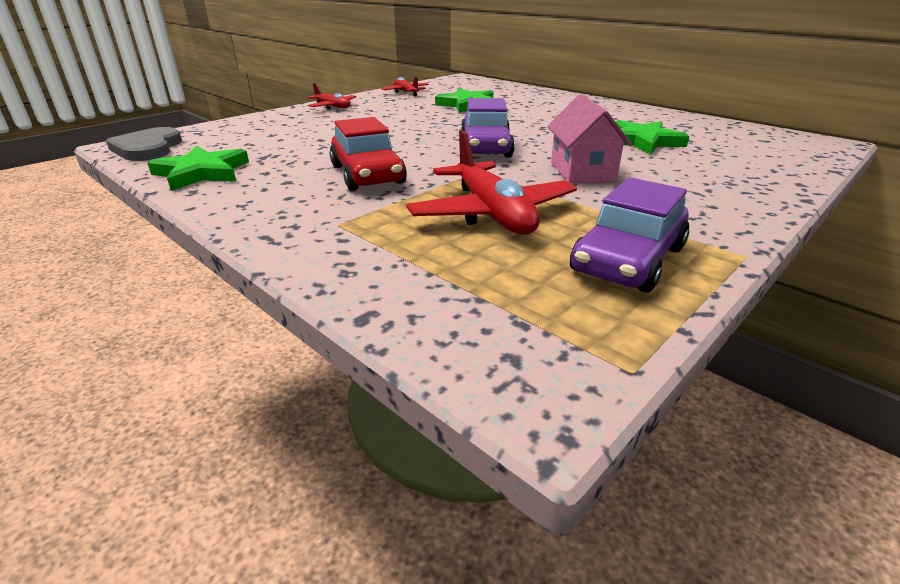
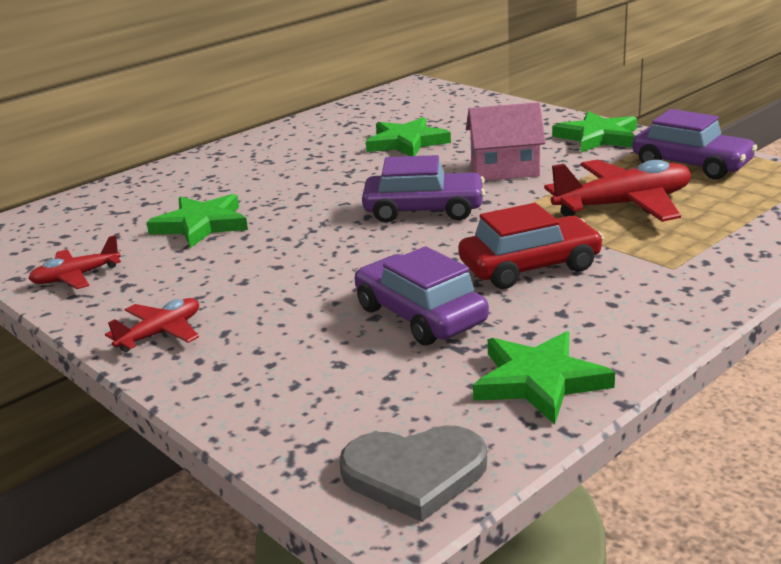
camera: 85 degrees left, 5 degrees down
none -> purple car [355,246,489,346]
none -> green star [552,111,637,152]

